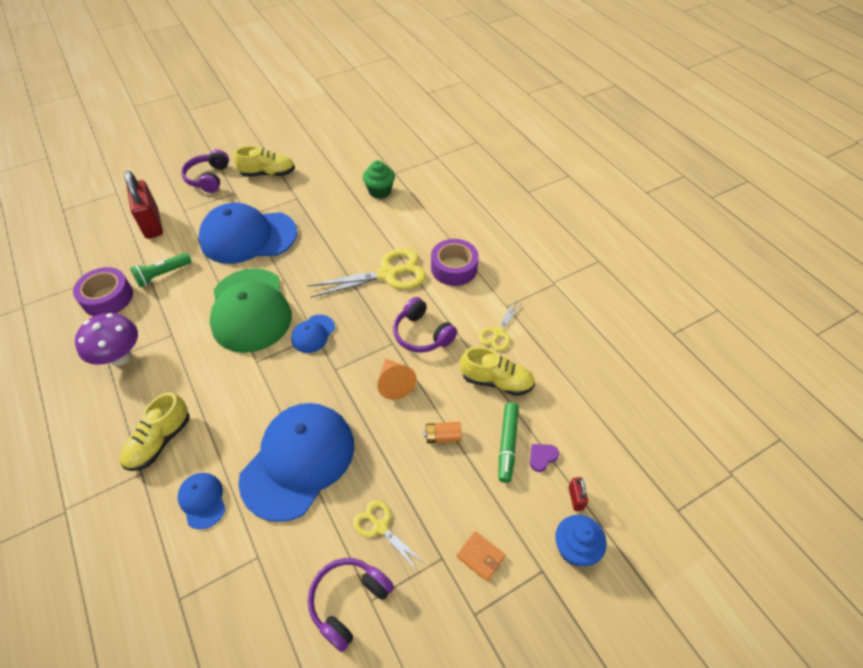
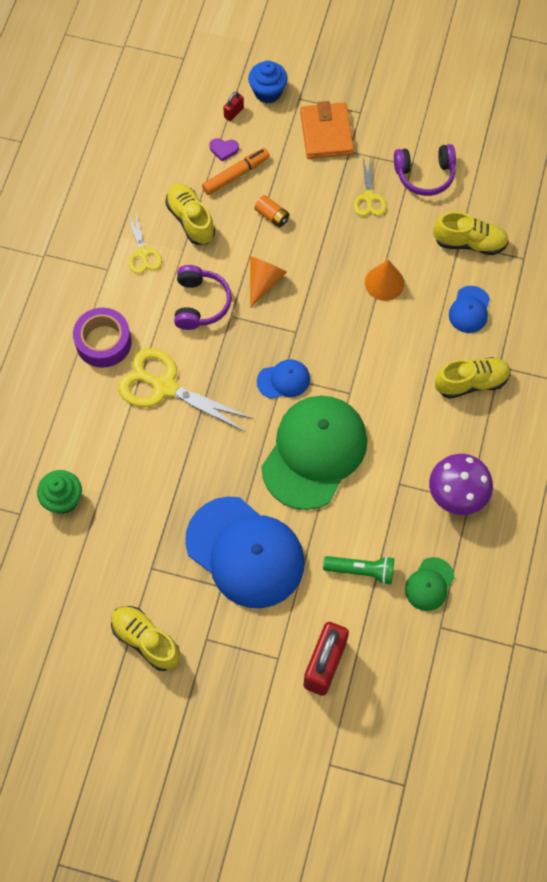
camera: 135 degrees left, 15 degrees up
purple tape [73,267,133,316] -> green cap [405,557,454,611]
purple headphones [181,149,229,193] -> none
blue cap [238,403,354,522] -> orange cone [365,260,404,301]
orange wallet [457,531,506,581] -> orange wallet [300,101,354,159], size x1.86
yellow scissors [479,301,522,351] -> yellow scissors turned 90 degrees clockwise [128,214,162,274]
green marker [498,402,519,483] -> orange marker [202,148,270,195]
none -> yellow shoe [433,212,509,255]

